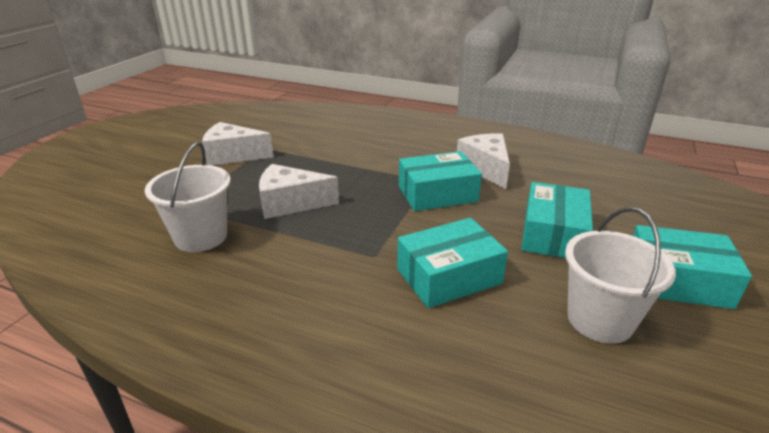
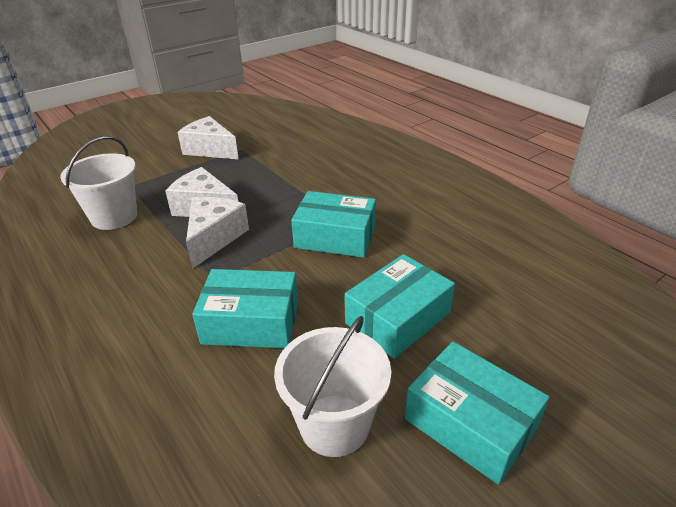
camera: 30 degrees right, 5 degrees up
white cheese [457,133,510,189] -> white cheese moved to [186,197,249,269]

